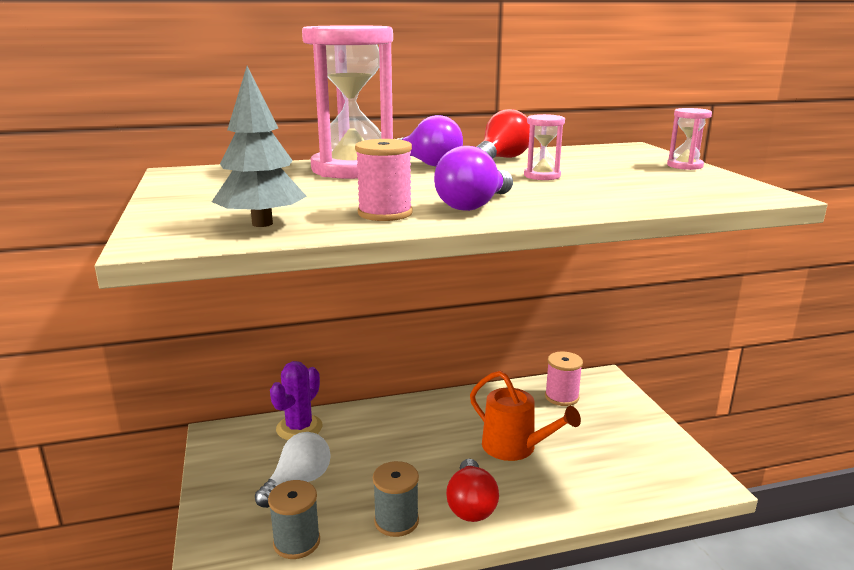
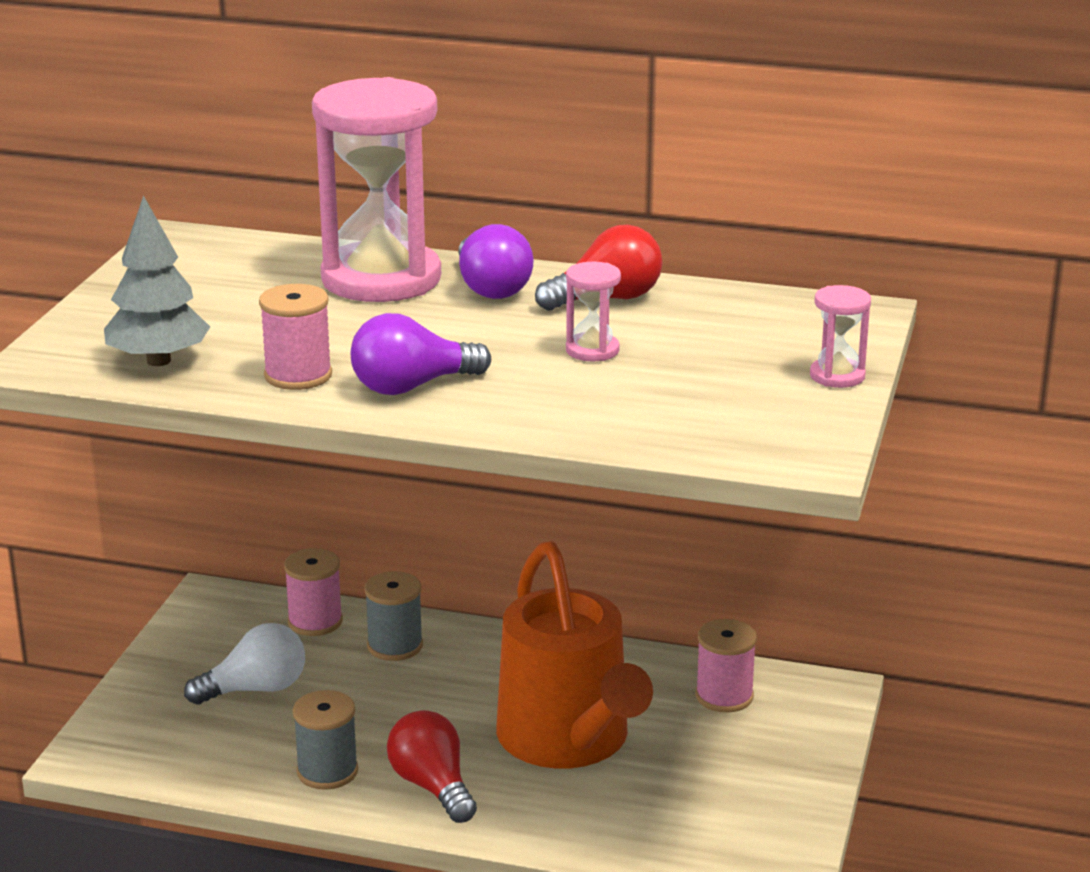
camera: 30 degrees right, 5 degrees up
grey spool [268,480,320,559] -> grey spool moved to [364,571,423,661]
purple cactus [270,361,322,440] -> pink spool [284,548,343,636]
red light bulb [446,459,499,522] -> red light bulb turned 120 degrees clockwise [387,710,477,823]
orange watering can [470,371,581,461] -> orange watering can [496,541,653,769], size x1.60

